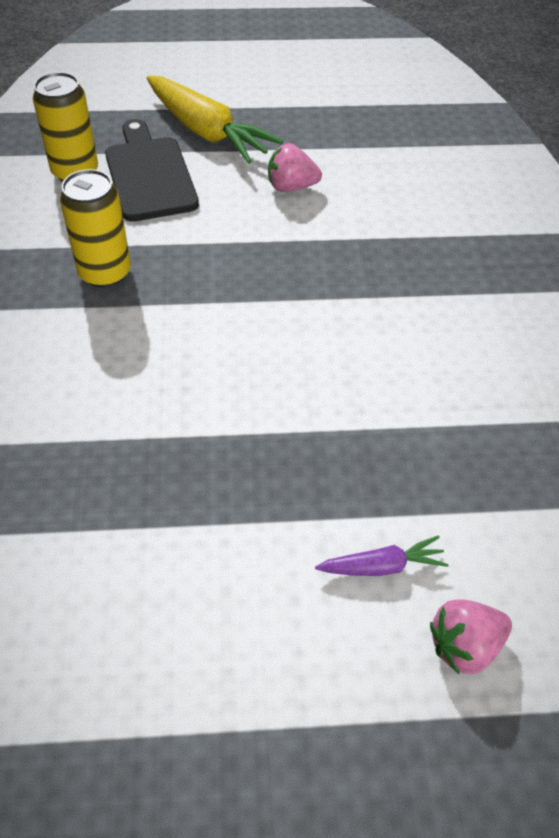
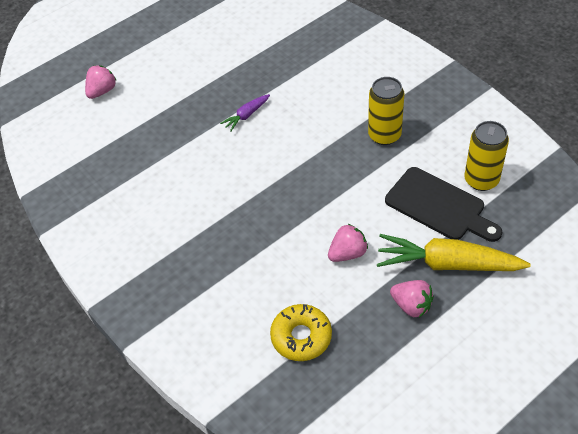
camera: 150 degrees right, 0 degrees up
purple carrot [315,536,449,576] -> purple carrot moved to [220,94,270,131]
none -> yellow donut [270,304,332,361]
none -> pink strawberry [390,280,434,317]

